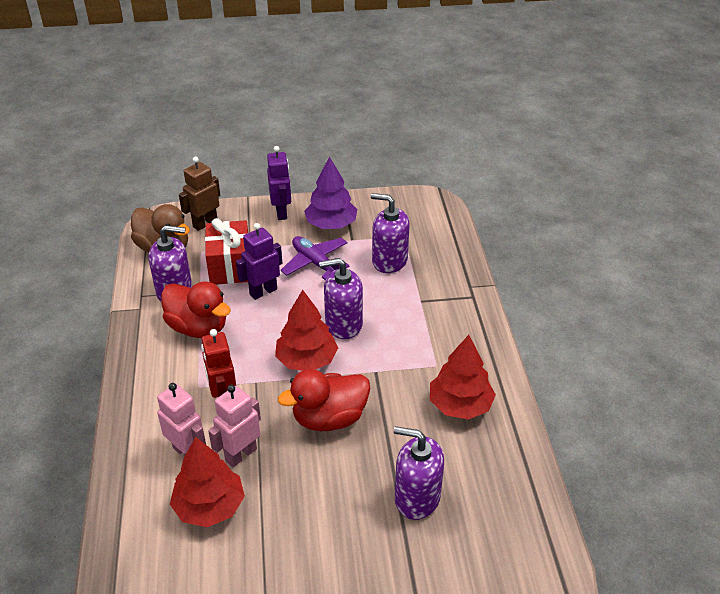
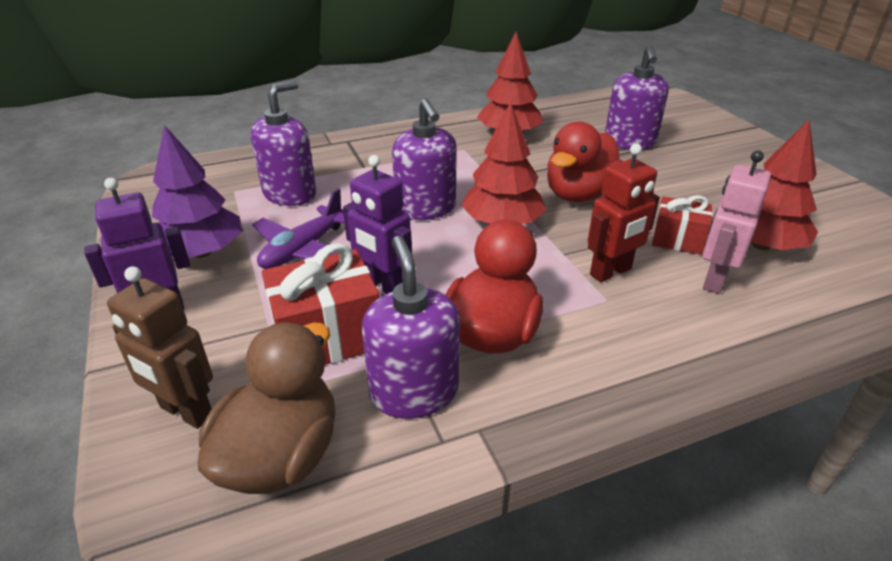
camera: 105 degrees left, 5 degrees down
pink robot [208,385,261,467] -> red gift [652,195,713,255]
red duck [278,369,371,431] -> red duck turned 75 degrees clockwise [547,121,623,202]
purple soap dispenser [371,193,410,273] -> purple soap dispenser turned 150 degrees counterclockwise [251,81,317,206]

